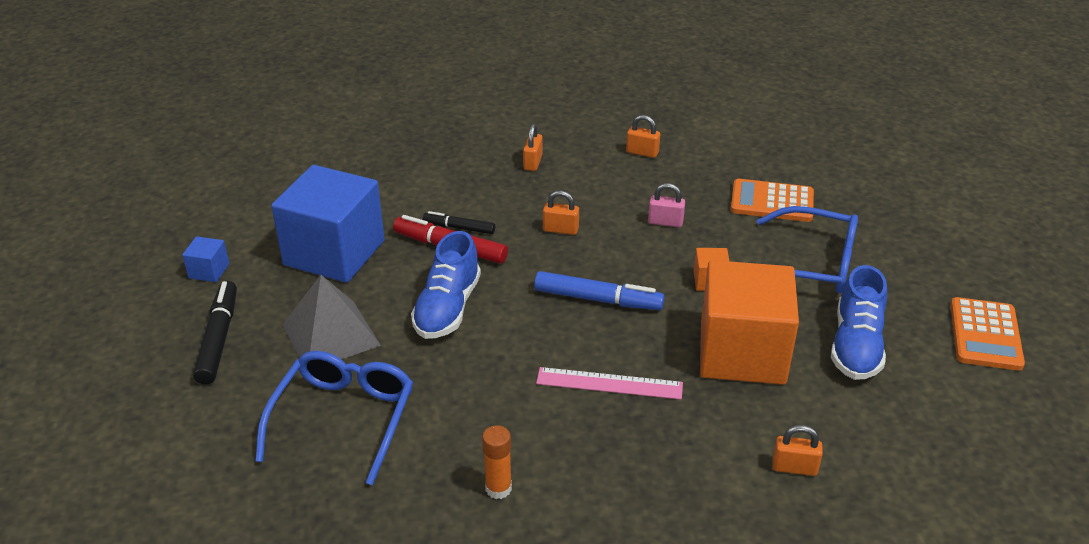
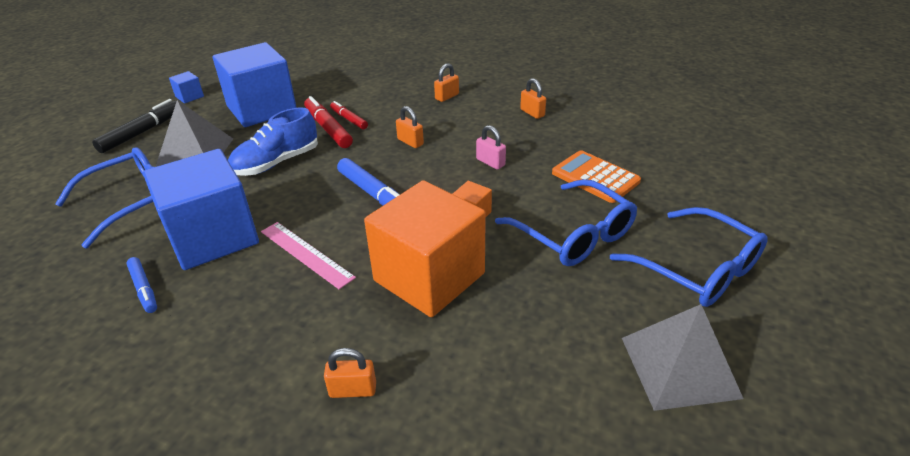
camera: 35 degrees right, 0 degrees up
black marker [423,211,495,234] -> red marker [330,101,368,129]
orange glue stick [482,425,512,499] -> blue marker [126,257,157,313]
orange padlock [773,425,823,476] -> orange padlock turned 45 degrees counterclockwise [324,348,376,398]
blue shoe [831,265,887,380] -> none
orange calculator [951,297,1025,371] -> grey pyramid [622,304,744,411]
none -> blue cube [143,149,259,270]
none -> blue glasses [610,207,768,307]

